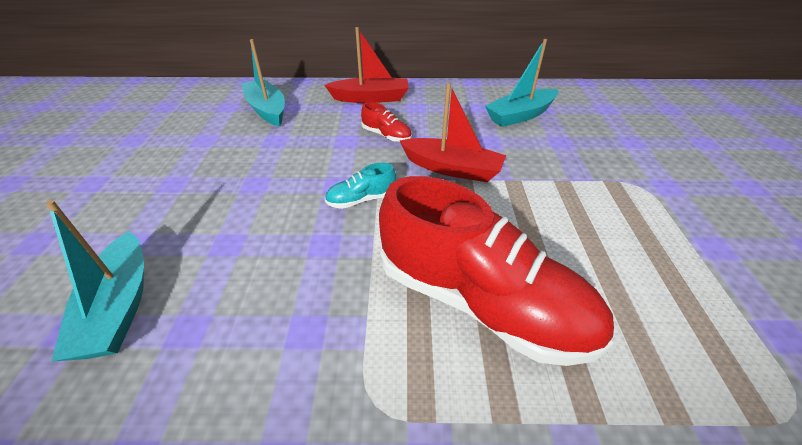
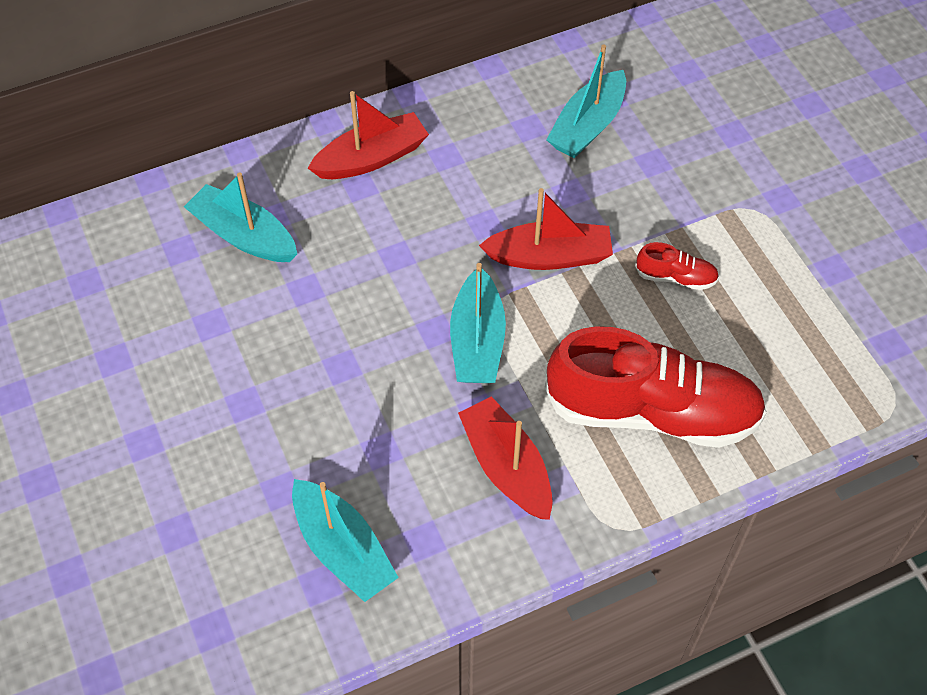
camera: 25 degrees left, 15 degrees up
turquoise shoe [325,162,396,209] -> turquoise boat [450,263,506,383]
red shoe [361,102,412,142] -> red shoe moved to [635,242,719,290]
none -> red boat [458,396,553,520]

